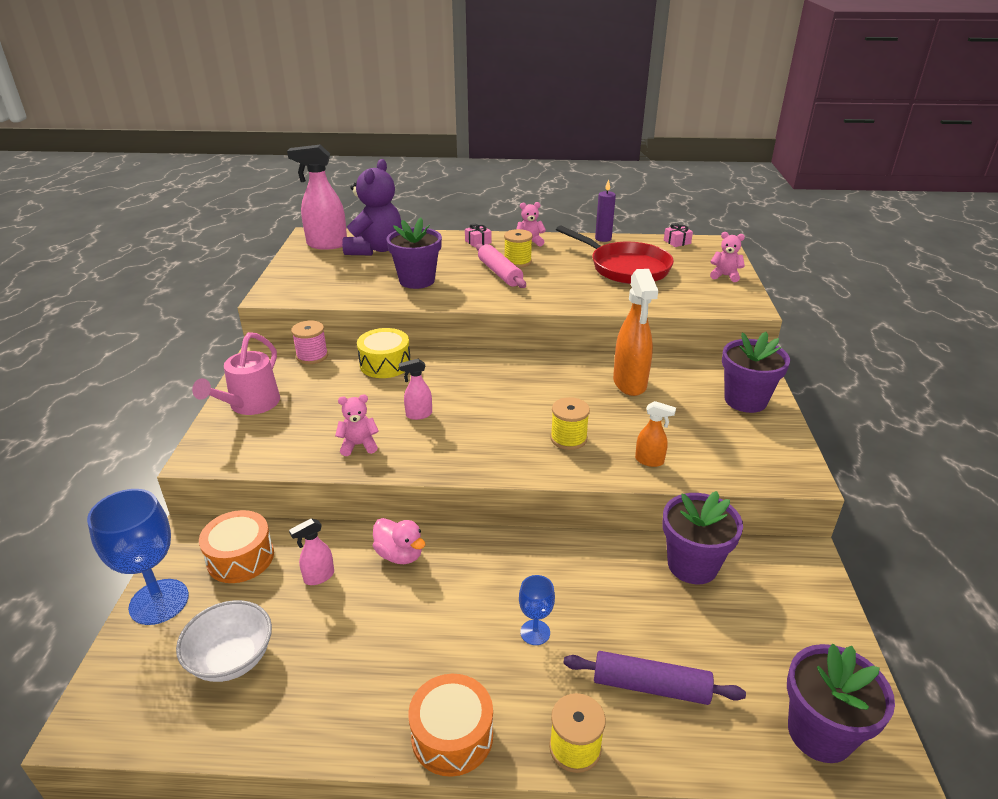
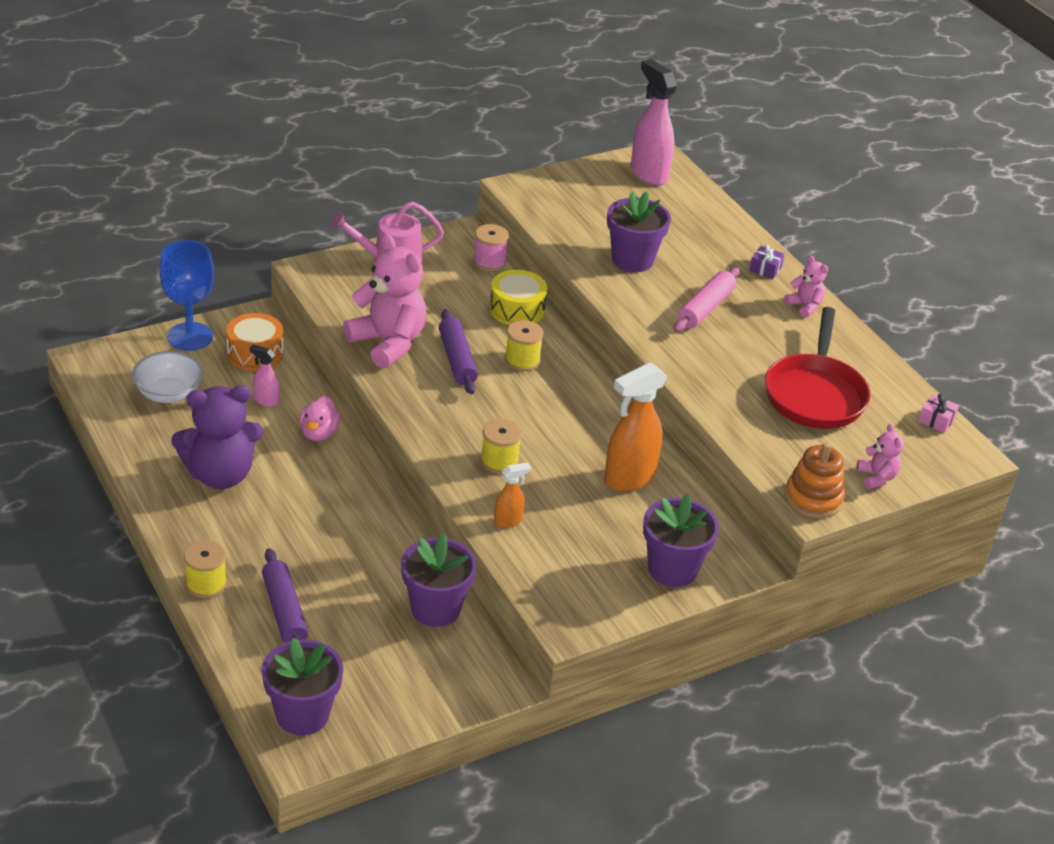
camera: 55 degrees right, 5 degrees up
pink teddy bear [335,394,379,456] -> pink teddy bear [343,234,426,368], size x2.10
purple teddy bear [342,159,402,255] -> purple teddy bear moved to [171,385,263,489]
pink spray bottle [399,359,432,420] -> purple rolling pin [439,309,478,394]
orange drum [408,674,493,777] -> none
pink gift [465,223,492,247] -> purple gift [749,244,784,279]
yellow spool [504,229,533,268] -> yellow spool moved to [505,320,544,371]
blue goblet [519,575,555,645] -> none
purple candle [595,179,616,242] -> none
orange spray bottle [635,401,676,467] -> orange spray bottle turned 105 degrees counterclockwise [494,462,531,528]
none -> orange stacking toy [785,442,845,518]

